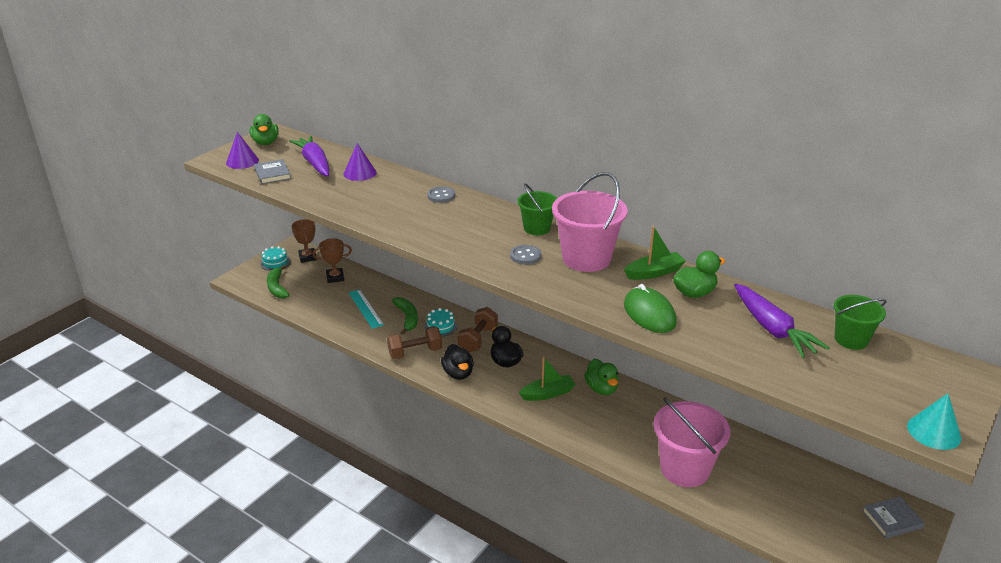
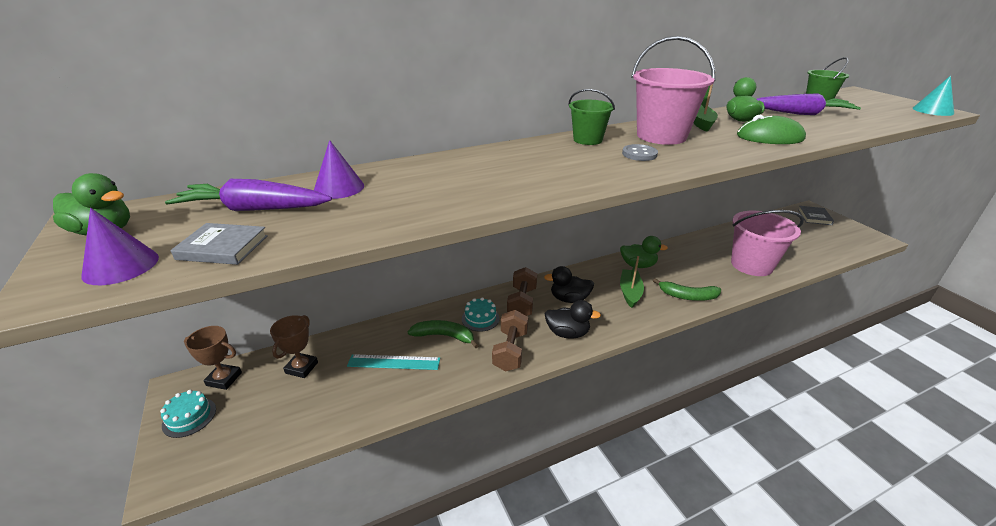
camera: 60 degrees left, 0 degrees up
green banana [267,265,290,299] -> green banana moved to [653,278,721,301]
grey button [427,186,455,203] -> none
brown dumbbell [458,307,498,352] -> brown dumbbell turned 45 degrees clockwise [507,267,537,316]

